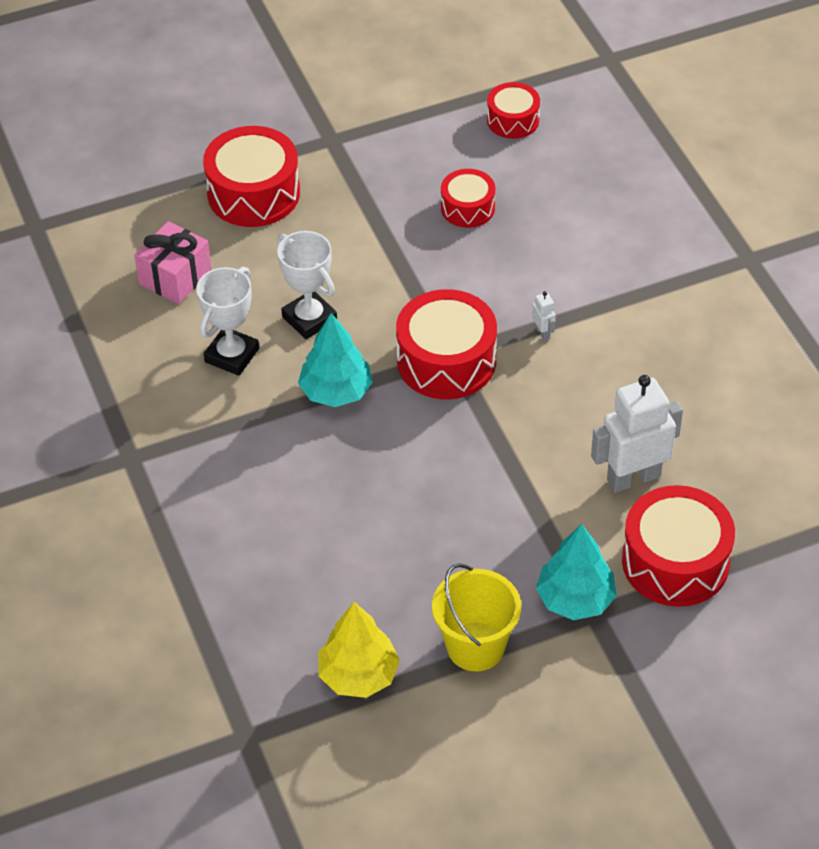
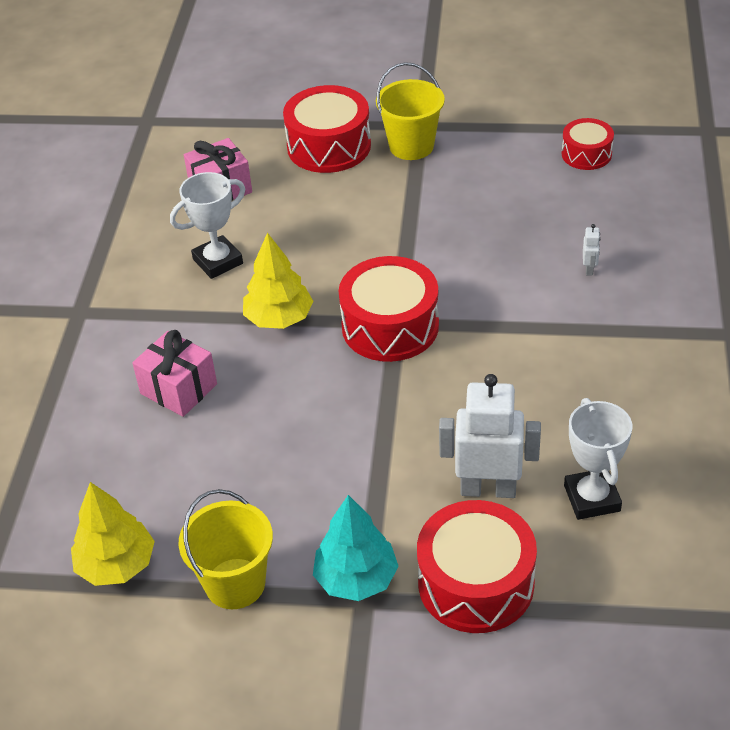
camera: 30 degrees right, 5 degrees down
white trophy [277,231,337,339] -> white trophy moved to [564,398,632,520]
turquoise tree [298,313,373,407] -> yellow tree [243,233,314,329]
red drum [441,169,495,228] -> none
white robot [532,291,556,341] -> white robot moved to [583,224,600,276]
none -> pink gift [132,330,217,417]
none -> yellow bucket [376,62,445,160]

